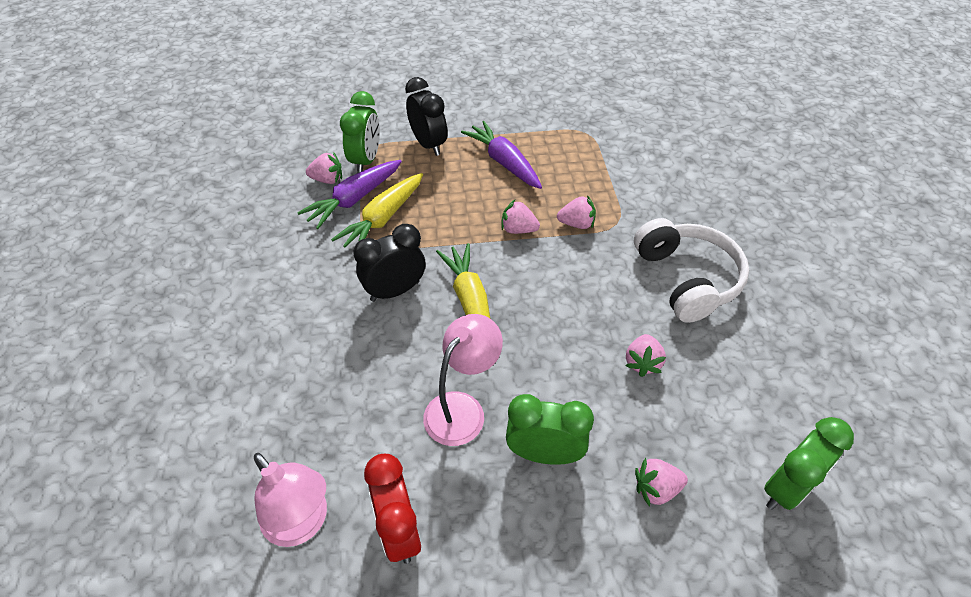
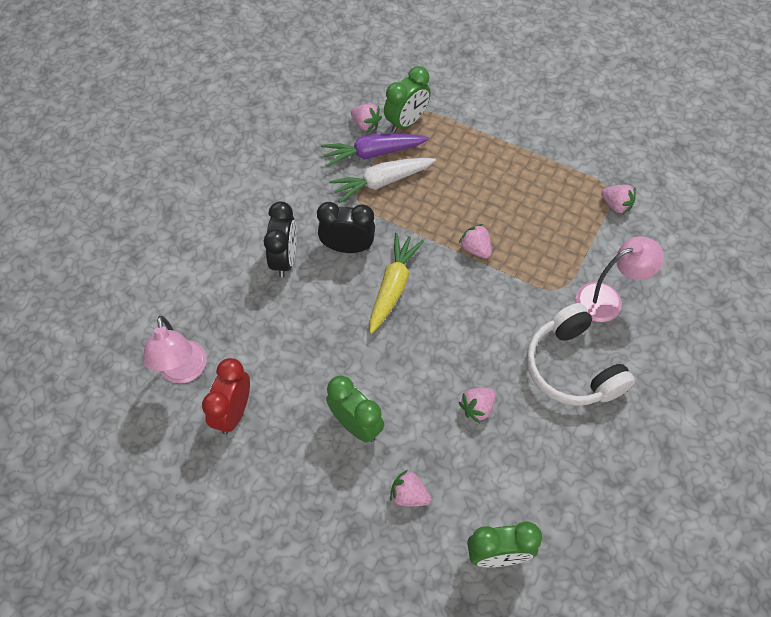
camera: 35 degrees right, 10 degrees up
yellow carrot [331,173,423,247] -> white carrot [329,158,436,203]
black clock [405,77,447,156] -> black clock moved to [264,201,297,278]
pink lamp [423,314,503,446] -> pink lamp moved to [576,237,664,322]
purple carrot [461,121,542,189] -> none
pink strawberry [557,195,596,229] -> pink strawberry moved to [601,185,636,215]
white headphones [634,218,749,323] -> white headphones turned 135 degrees clockwise [526,303,635,406]

